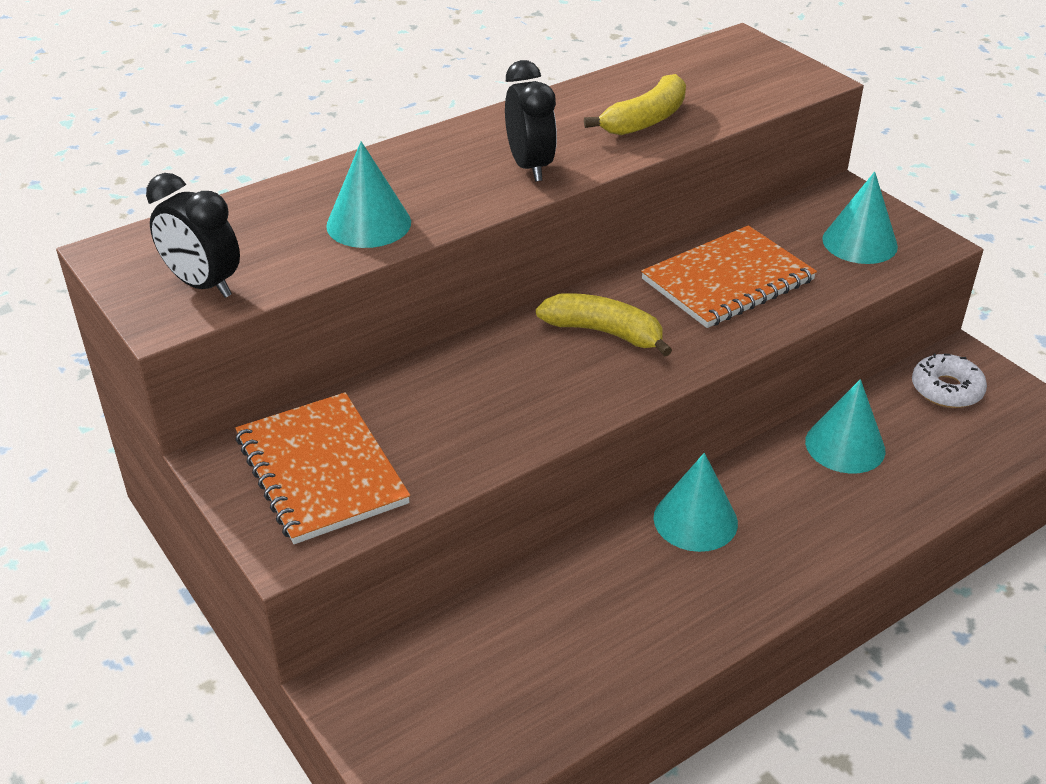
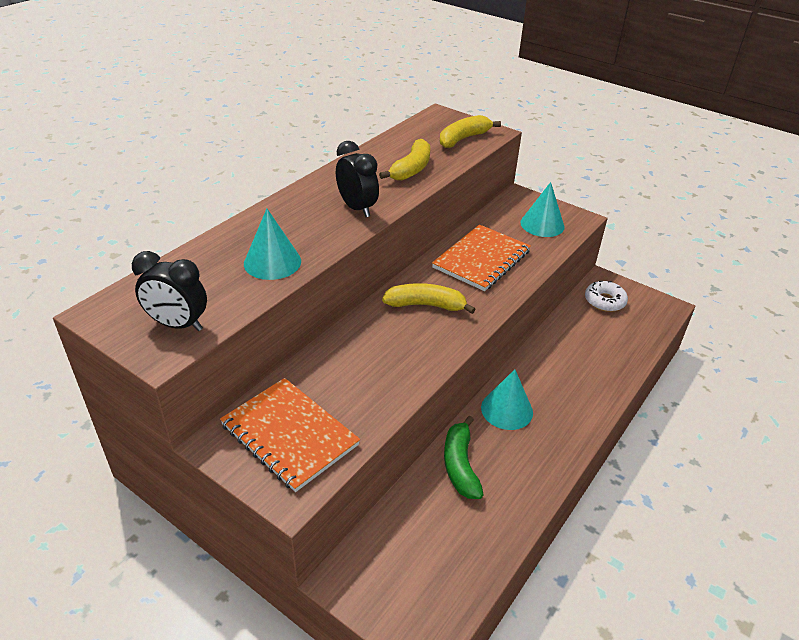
camera: 20 degrees left, 0 degrees up
turquoise cone [805,379,886,474] -> none
none -> yellow banana [440,115,501,148]
none -> green banana [444,416,484,499]

